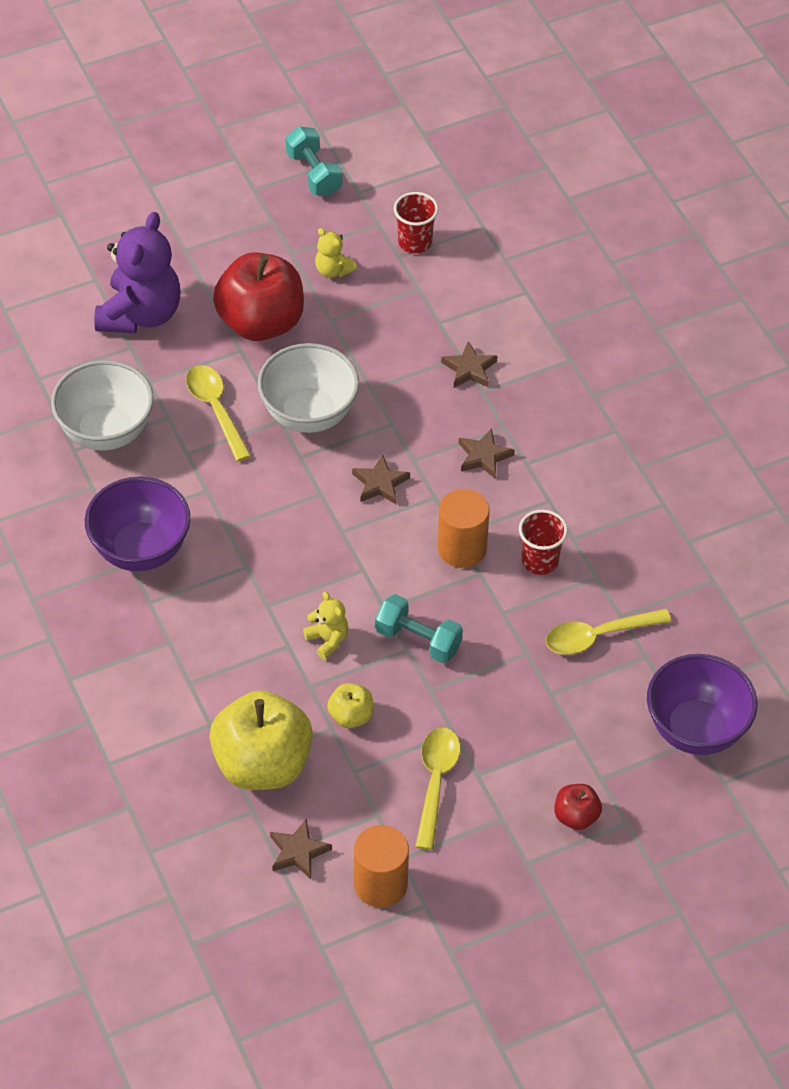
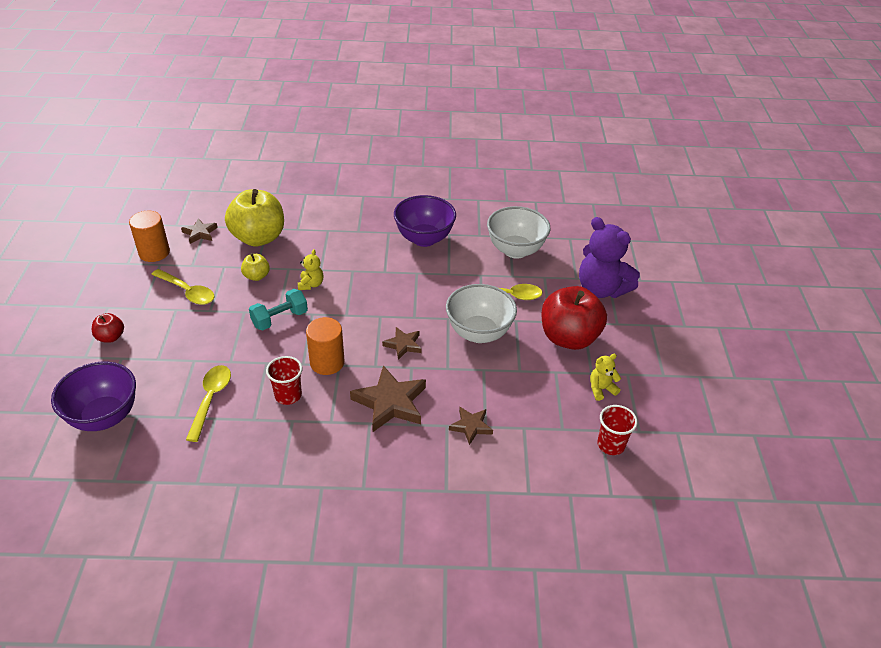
camera: 115 degrees right, 10 degrees down
turquoise dumbbell [286,126,342,196] -> none
yellow teddy bear [303,592,349,660] -> yellow teddy bear turned 75 degrees counterclockwise [298,249,324,290]
brown star [459,428,515,479] -> brown star [350,365,426,432], size x1.80

